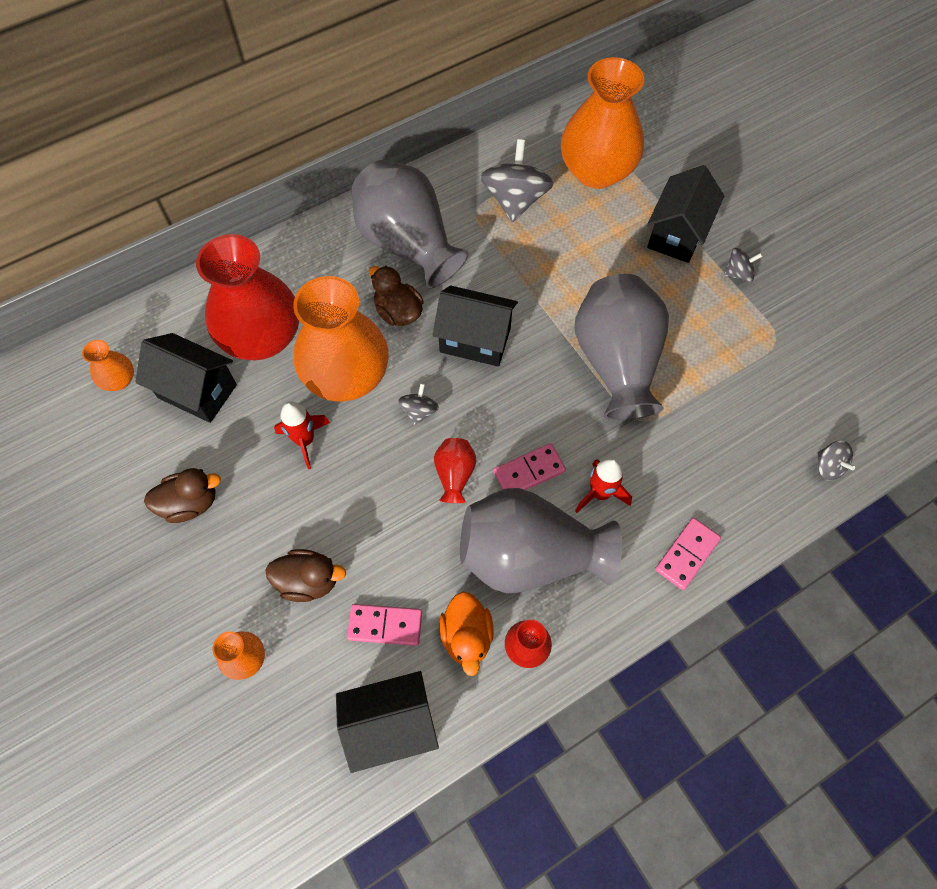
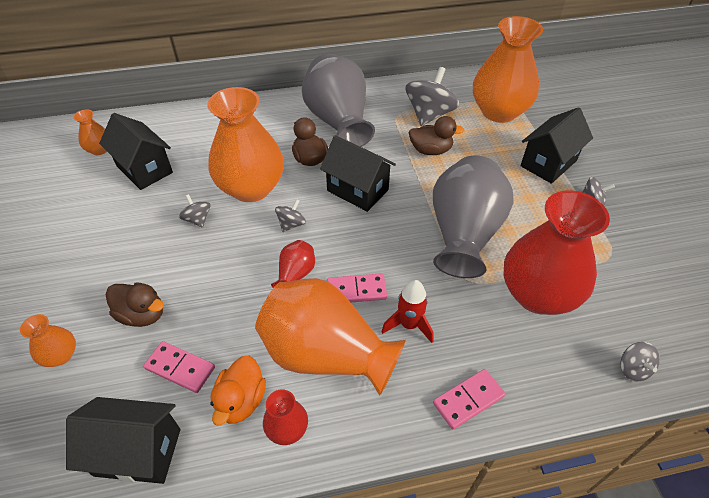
camera: 20 degrees right, 15 degrees down
brown duck [144,468,221,523] -> brown duck moved to [409,116,464,155]
red vase [196,234,299,360] -> red vase moved to [504,190,610,315]
red rocket [274,401,330,469] -> grey spinning top [179,194,211,228]
grey vase [460,488,622,593] -> orange vase [255,278,406,396]

